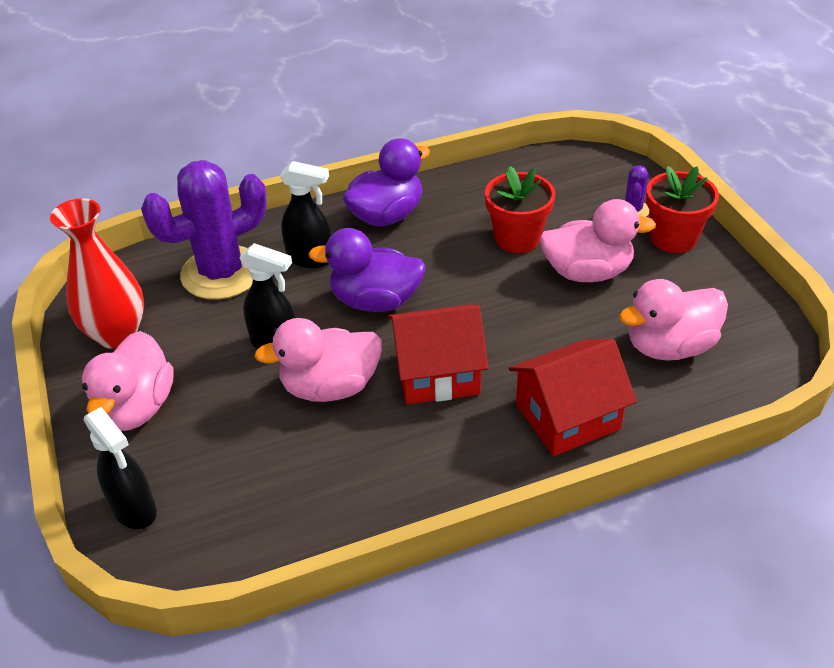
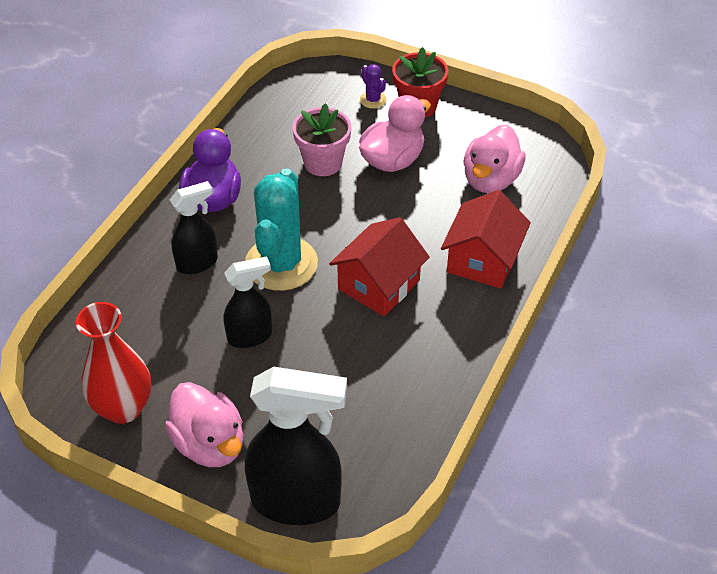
camera: 45 degrees left, 5 degrees up
black spray bottle [84,407,157,529] -> black spray bottle [245,367,347,525], size x1.75
purple cactus [141,160,267,300] -> none
pink duck [254,318,382,402] -> none
purple duck [308,228,426,312] -> turquoise cactus [245,168,318,291]
red flower pot [485,166,555,253] -> pink flower pot [292,103,351,176]

